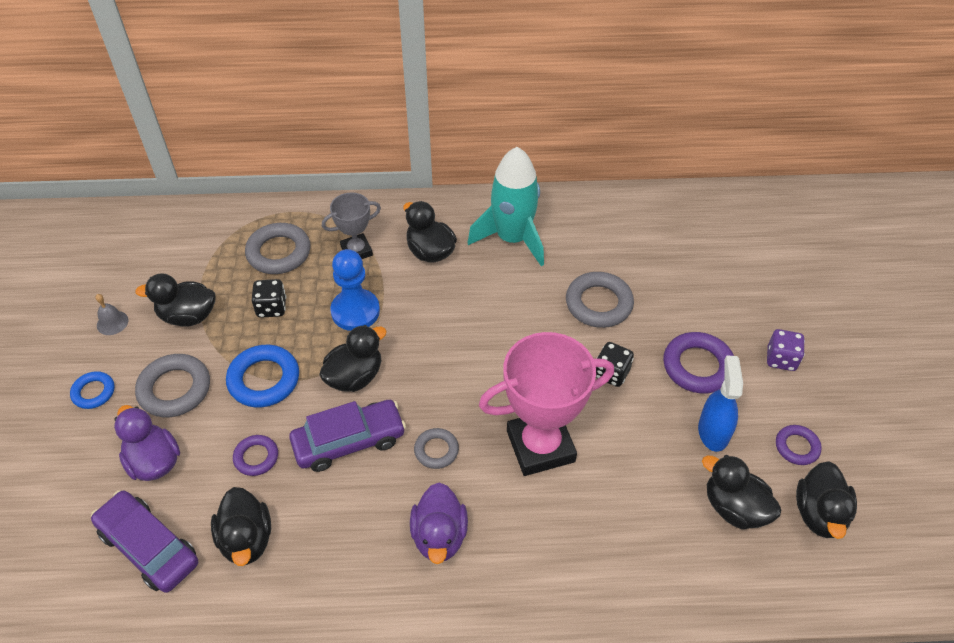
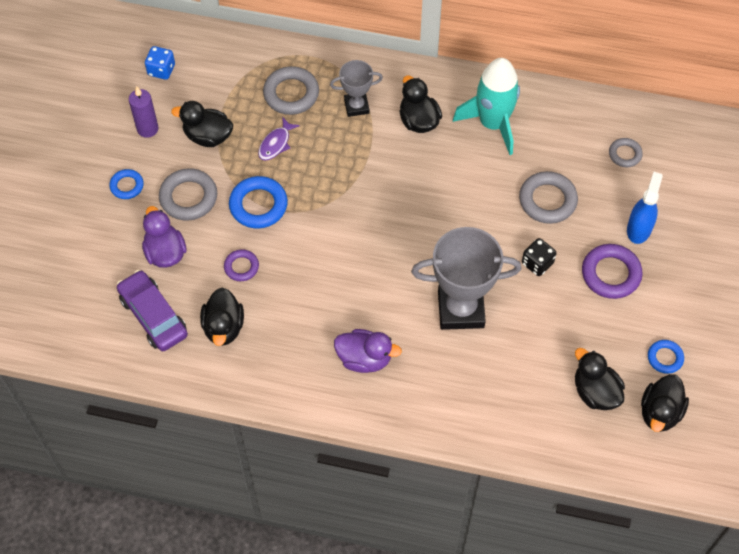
camera: 15 degrees right, 10 degrees up
grey bell [96,294,128,335] -> purple candle [129,86,158,138]
black dice [251,279,286,318] -> purple fish [258,118,300,161]
purple car [289,400,406,472] -> none
black duck [319,325,387,392] -> none
blue pawn [330,249,380,331] -> none
purple duck [410,483,468,564] -> purple duck turned 90 degrees counterclockwise [334,329,402,373]
grey ring [414,428,459,469] -> grey ring moved to [609,138,643,167]
pink trophy [479,332,614,476] -> grey trophy [411,227,521,330]
blue spray bottle [698,355,743,452] -> blue spray bottle moved to [627,172,663,244]
purple dice [767,329,805,371] -> none
purple ring [776,425,822,465] -> blue ring [648,340,684,374]
none -> blue dice [145,46,175,80]

